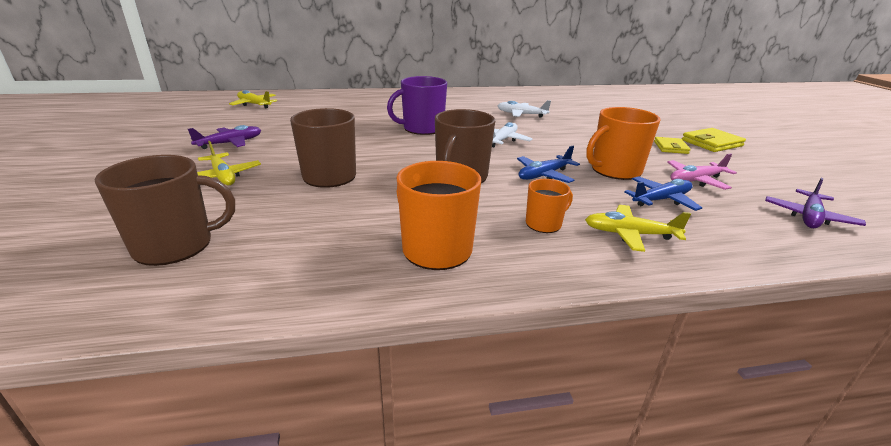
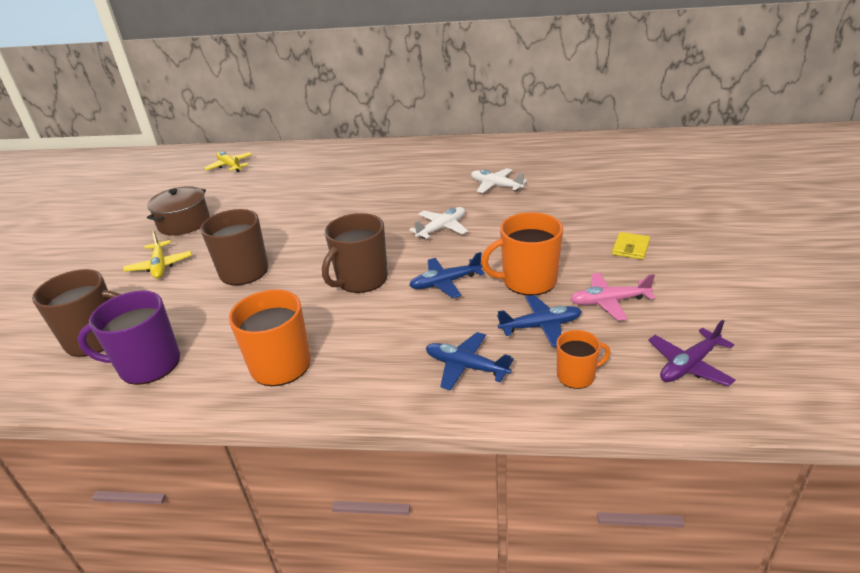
camera: 20 degrees right, 5 degrees up
purple plane [188,125,261,149] -> brown pot [147,186,210,235]
purple mug [387,76,447,135] -> purple mug moved to [77,290,180,385]
orange mug [526,179,573,233] -> orange mug moved to [557,330,610,389]
yellow plane [585,205,691,252] -> blue plane [426,332,514,390]
yellow wallet [682,128,746,152] -> none

